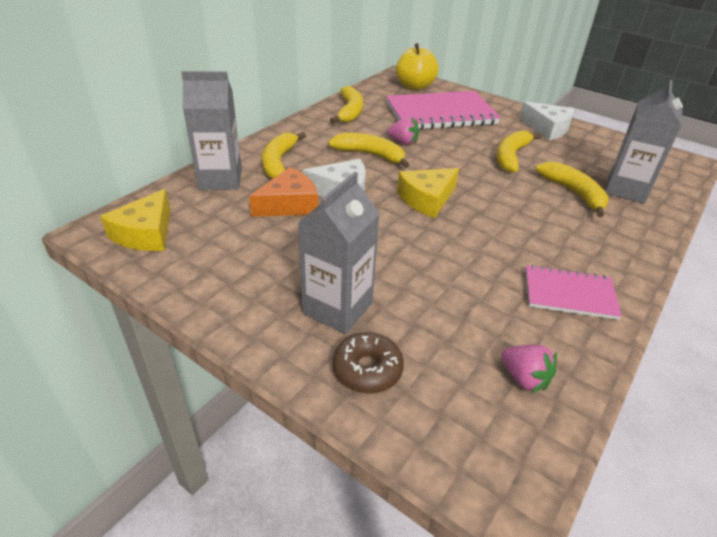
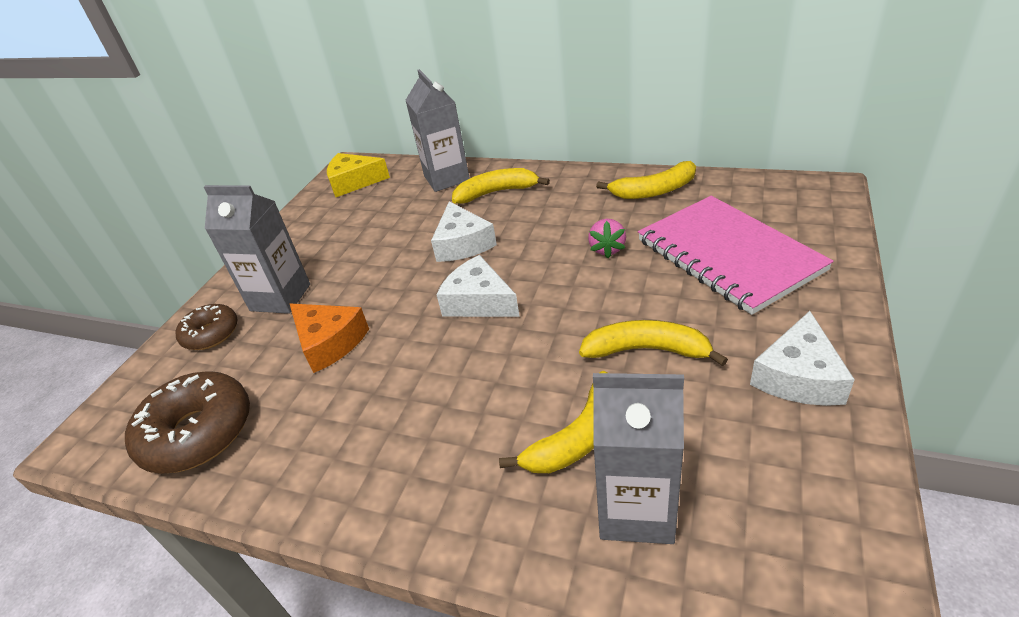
camera: 80 degrees right, 0 degrees up
orange cheese [249,167,318,217] -> orange cheese moved to [290,304,369,373]
yellow banana [328,133,409,168] -> none
yellow apple [396,43,438,90] -> none
yellow cheese [397,168,459,218] -> white cheese [436,255,520,317]
pink strawberry [501,345,557,393] -> brown donut [125,371,250,474]
pink notebook [525,265,622,320] -> none

